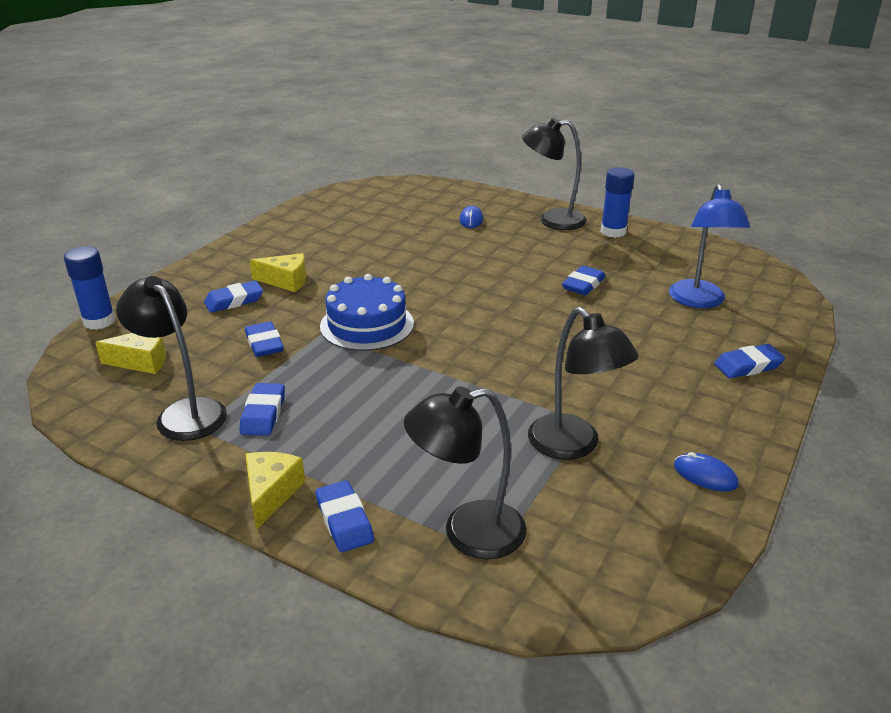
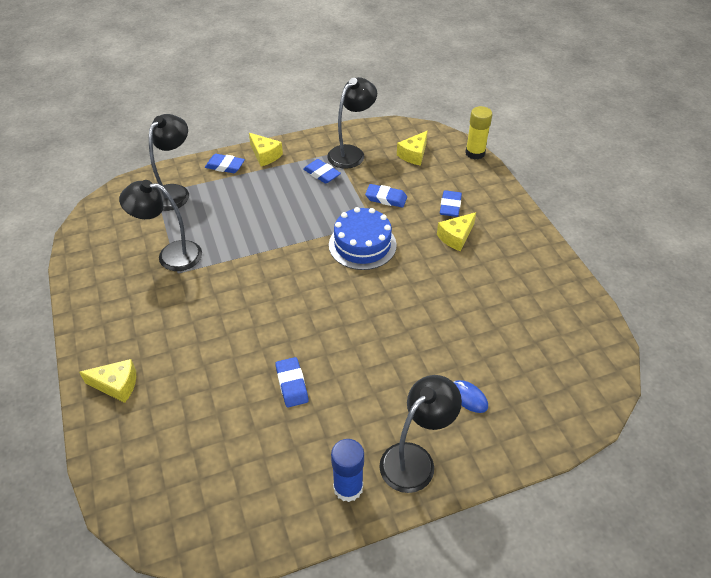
camera: 130 degrees right, 15 degrees up
blue glue stick [64,246,116,330] -> yellow glue stick [465,106,493,160]
black lamp [116,276,227,441] -> black lamp turned 45 degrees counterclockwise [327,77,377,169]
blue lamp [669,184,750,308] -> none
blue mouse [674,452,739,491] -> none
blue eraser [714,344,785,378] -> yellow cheese [79,359,136,403]

